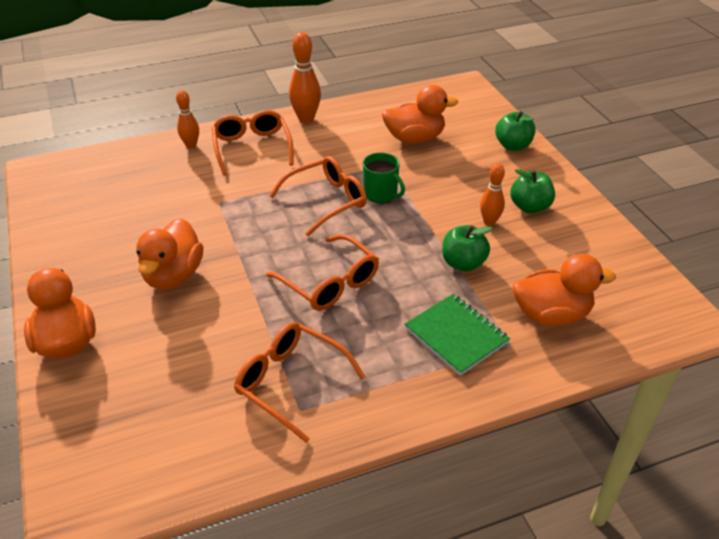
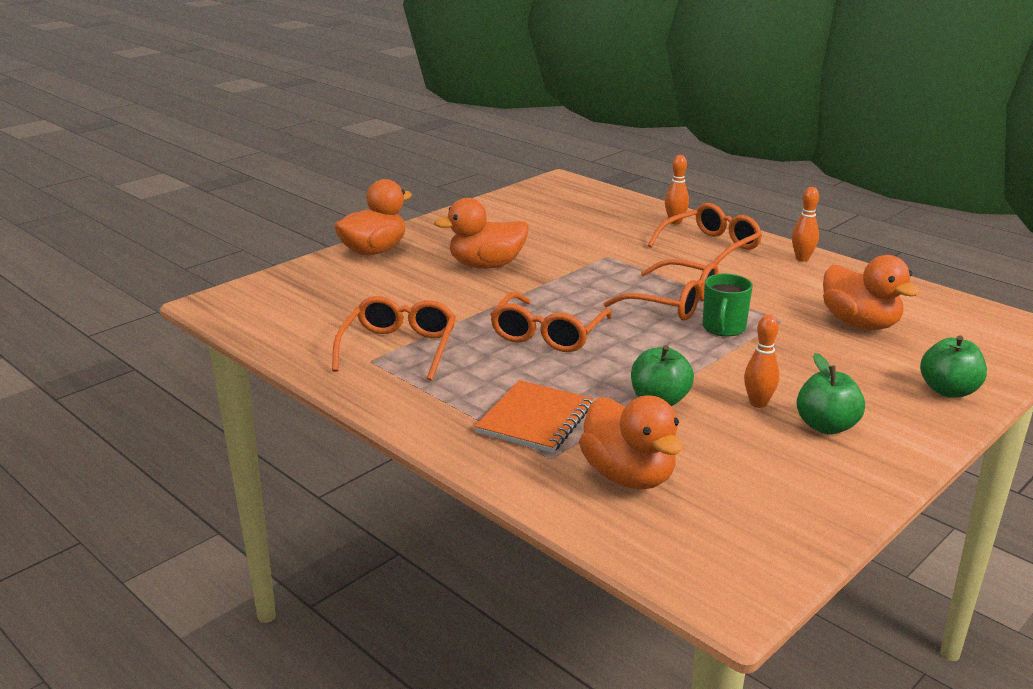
camera: 65 degrees right, 15 degrees down
orange bowling pin [289,32,321,123] -> orange bowling pin [792,187,819,261], size x0.64
green notebook [405,294,510,376] -> orange notebook [475,380,593,453]

